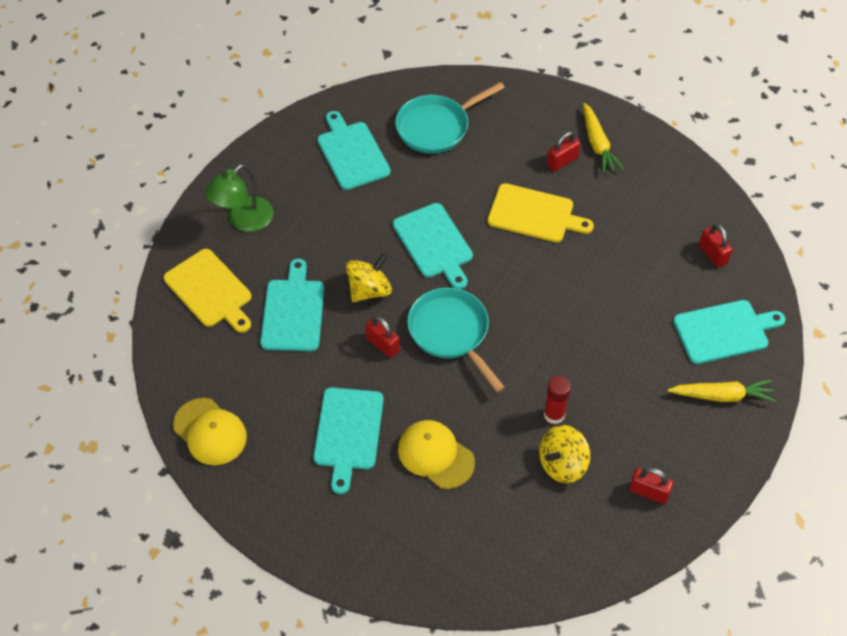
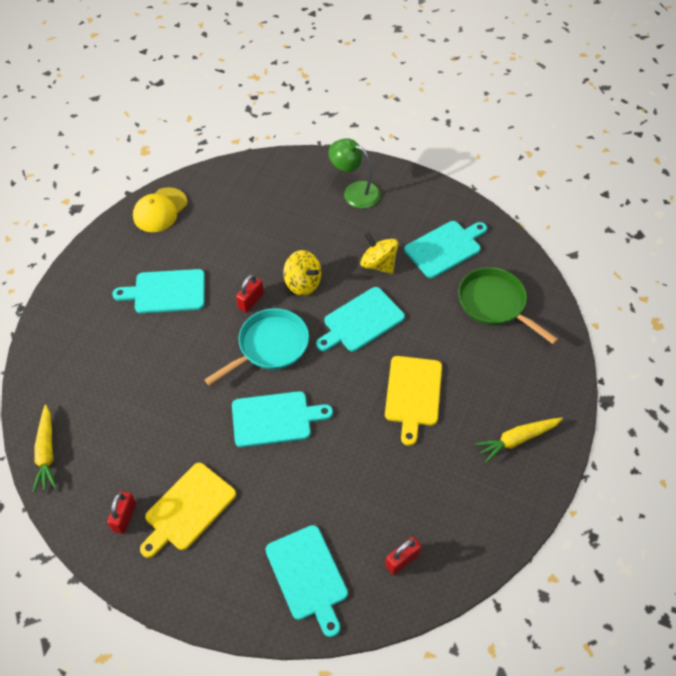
camera: 80 degrees right, 0 degrees up
yellow cutting board [164,249,252,333] -> yellow cutting board moved to [140,463,236,558]
turquoise cutting board [260,259,324,351] -> turquoise cutting board moved to [232,391,333,447]
turquoise pan [395,82,505,154] -> green pan [458,267,558,344]
yellow cap [398,420,475,489] -> none
yellow spinning top [539,425,590,483] -> yellow spinning top moved to [360,233,398,274]
red glue stick [544,376,571,424] -> none
red padlock [547,132,581,171] -> none
yellow carrot [667,380,776,402] -> yellow carrot moved to [33,405,57,492]

